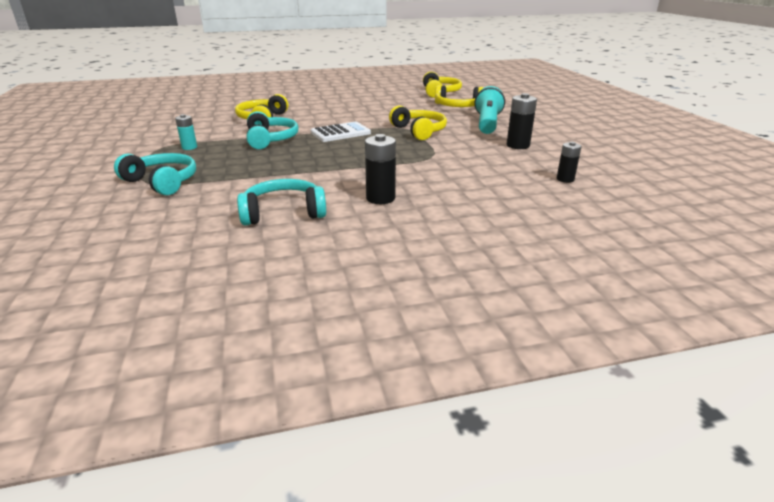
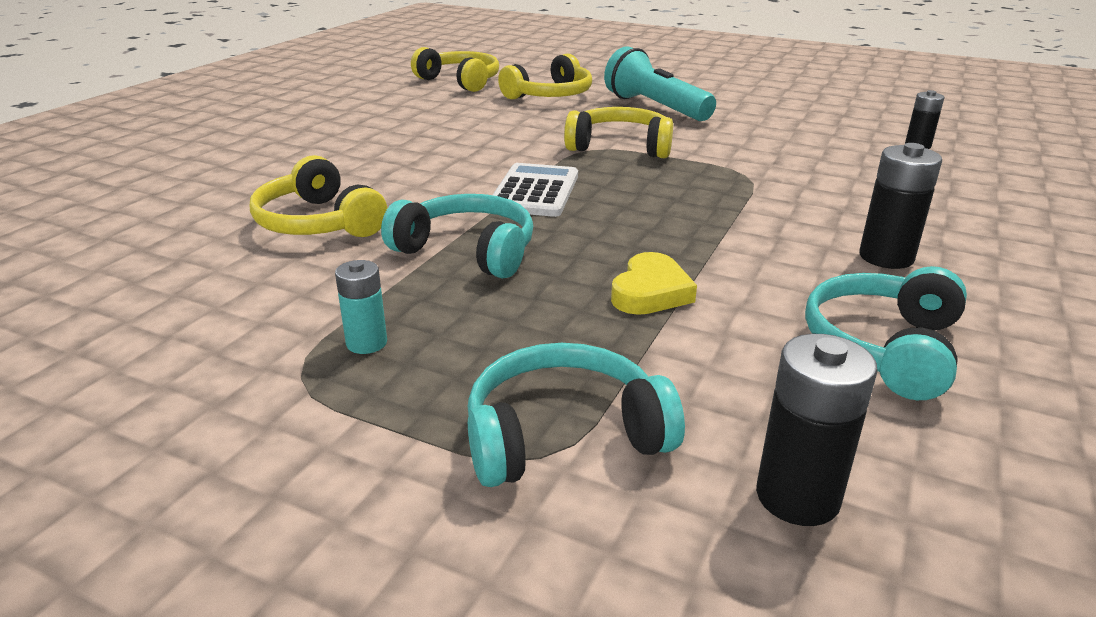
camera: 50 degrees left, 0 degrees up
black battery [507,93,537,149] -> black battery moved to [756,334,878,526]
none -> yellow heart [611,252,697,315]

